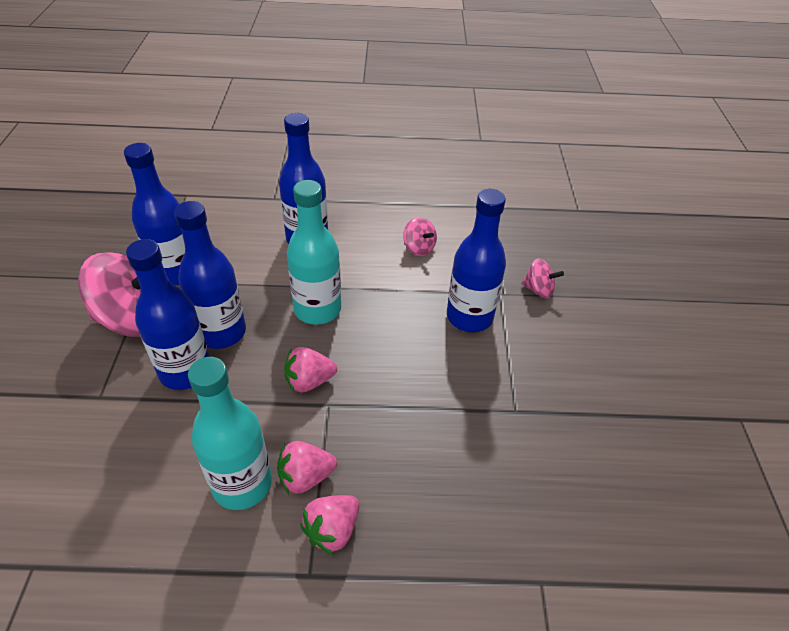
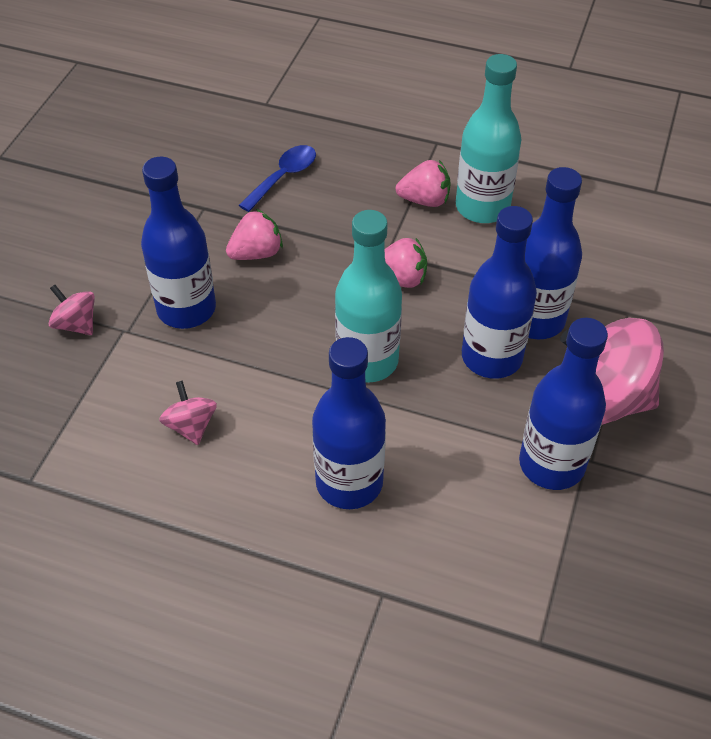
camera: 160 degrees left, 5 degrees up
pink strawberry [300,495,359,555] -> pink strawberry moved to [226,209,283,260]
none -> blue spoon [238,145,316,212]

